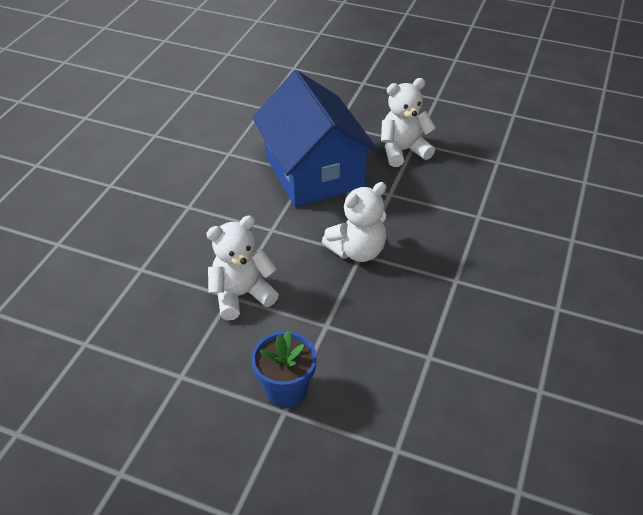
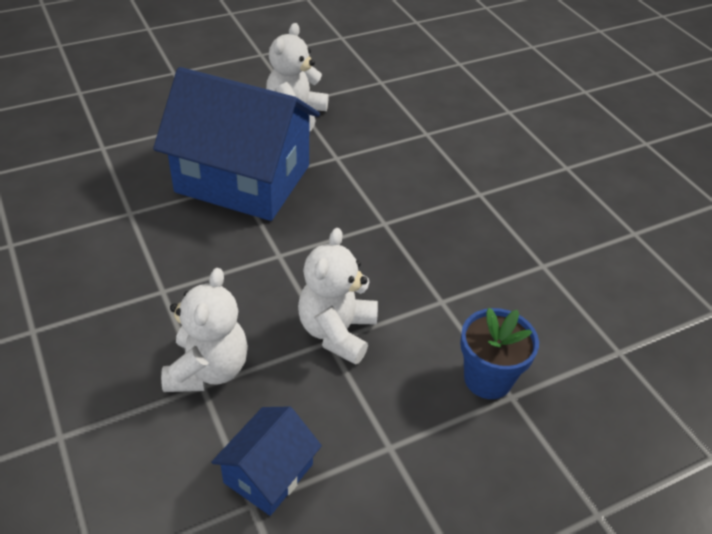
camera: 50 degrees left, 0 degrees up
white teddy bear [322,182,387,262] -> white teddy bear moved to [161,268,248,392]
none -> blue house [211,407,322,516]

